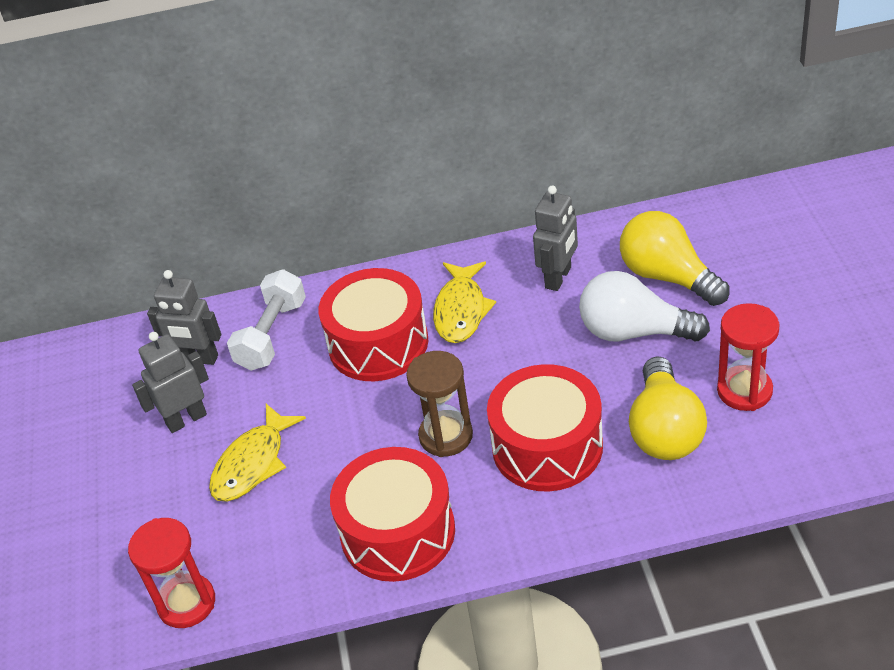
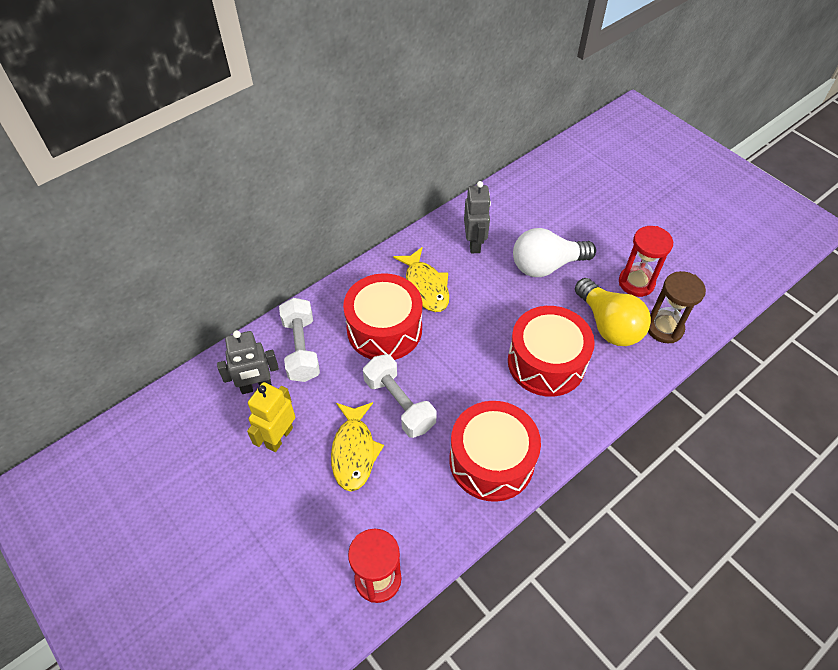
camera: 35 degrees left, 10 degrees up
grey robot [132,332,209,433] -> yellow robot [247,382,295,452]
brown hourglass [406,351,473,457] -> brown hourglass moved to [648,271,706,343]
yellow light bulb [620,211,730,306] -> none
none -> white dumbbell [363,354,437,438]

